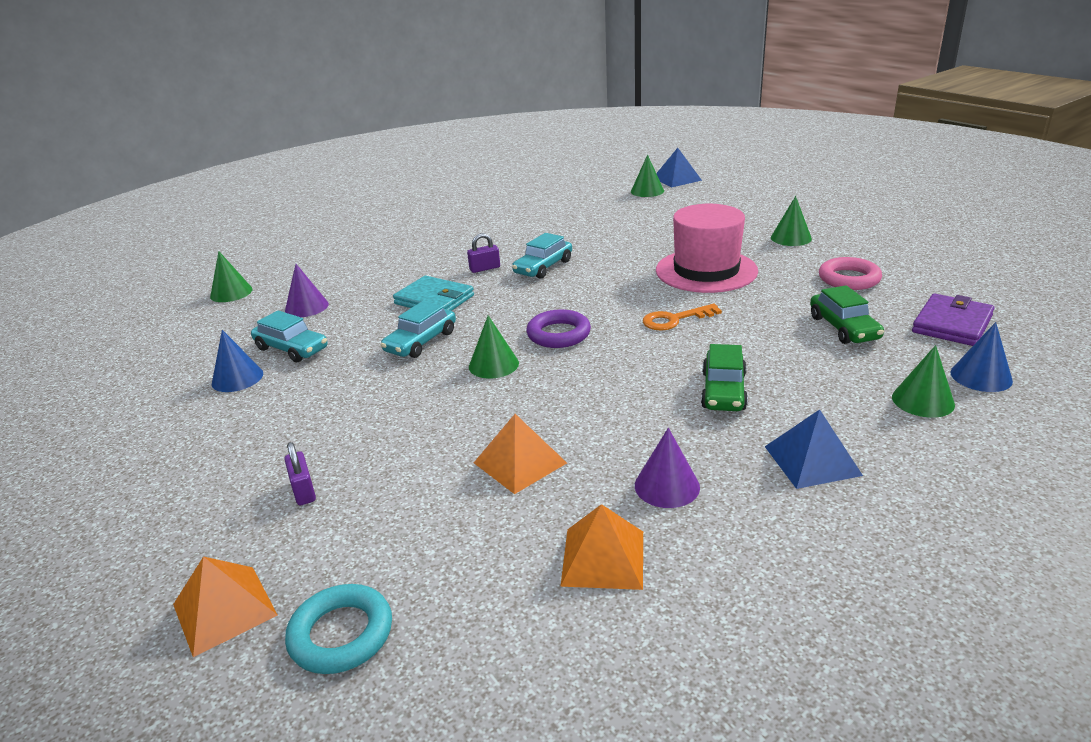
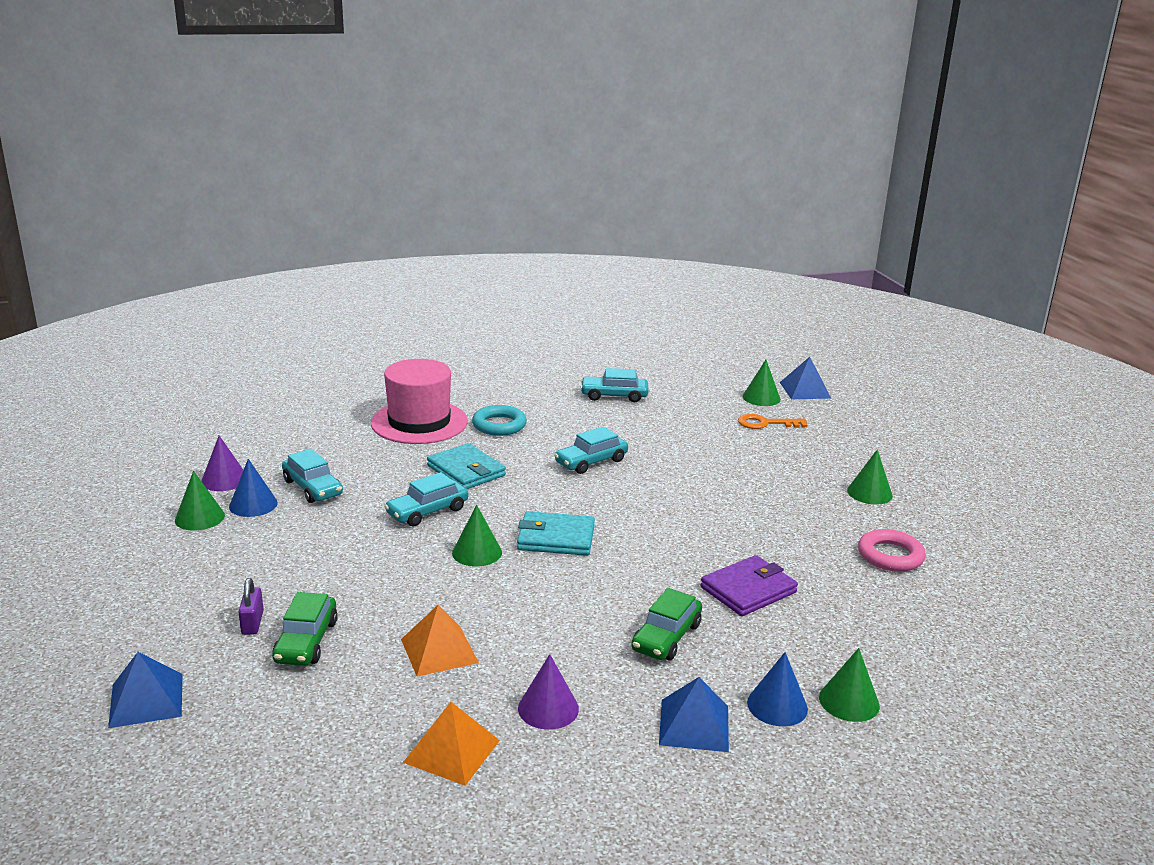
camera: 15 degrees right, 5 degrees down
orange pyramid [173,556,278,657] -> blue pyramid [108,652,183,728]
green cone [210,251,252,302] -> green cone moved to [175,471,225,531]
purple cone [285,264,329,317] -> purple cone moved to [201,435,243,491]
turquoise ring [285,584,392,674] -> turquoise ring moved to [472,405,527,436]
purple padlock [467,233,500,273] -> none
purple ring [526,309,591,348] -> turquoise wallet [517,511,595,556]
orange key [643,304,722,331] -> orange key moved to [738,414,807,429]
pink hat [656,204,758,293] -> pink hat moved to [371,359,468,444]
green car [810,285,884,344] -> green car moved to [272,592,338,666]
purple wallet [912,294,995,346] -> purple wallet moved to [700,555,798,616]
blue cone [951,322,1013,392] -> blue cone moved to [747,652,808,726]
none -> turquoise car [580,368,649,402]

